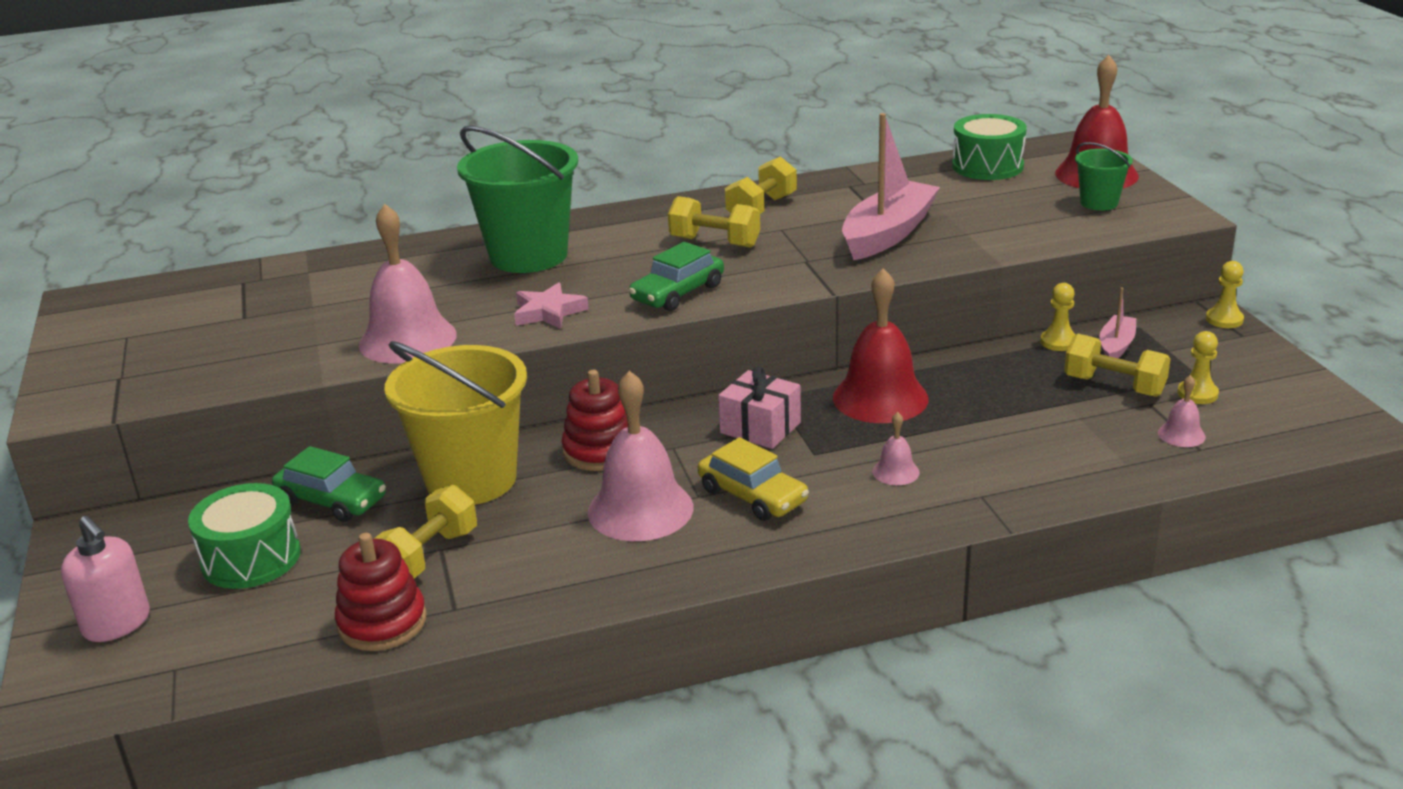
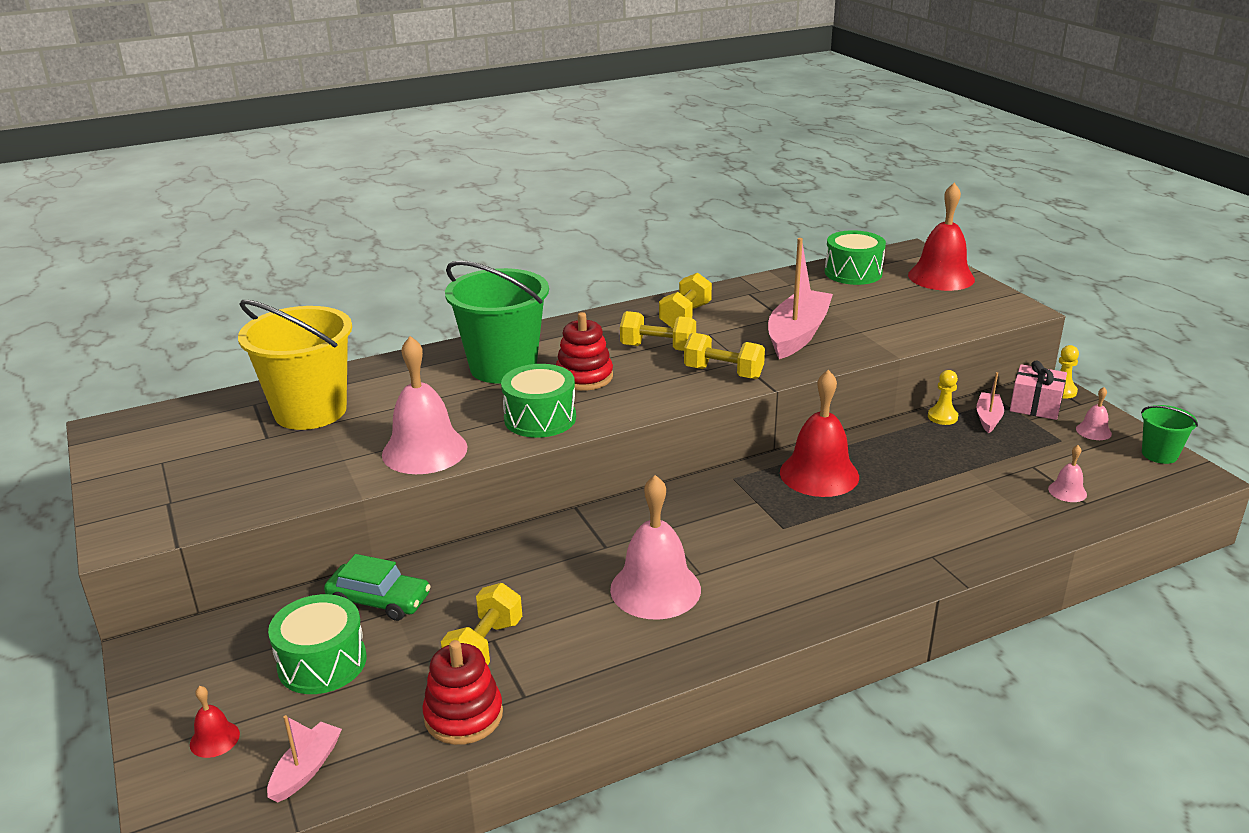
camera: 10 degrees left, 0 degrees up
pink soap dispenser [61,516,150,642] -> red bell [190,686,240,758]
yellow bucket [384,341,527,505] -> yellow bucket moved to [238,300,352,430]
pink star [514,282,589,329] -> green drum [501,364,576,438]
red stacking toy [561,370,628,471] -> red stacking toy moved to [556,312,613,391]
green car [629,242,724,311] -> none
yellow car [698,437,809,521] -> none
pink gift [718,366,801,449] -> pink gift moved to [1010,360,1067,420]
pink bell [872,412,920,485] -> pink bell moved to [1076,387,1112,440]
yellow dumbbell [1064,334,1171,397] -> yellow dumbbell moved to [684,332,765,379]
green bucket [1075,142,1133,211] -> green bucket moved to [1141,405,1198,464]
yellow pawn [1177,331,1219,404] -> none
none -> pink boat [267,715,342,803]

